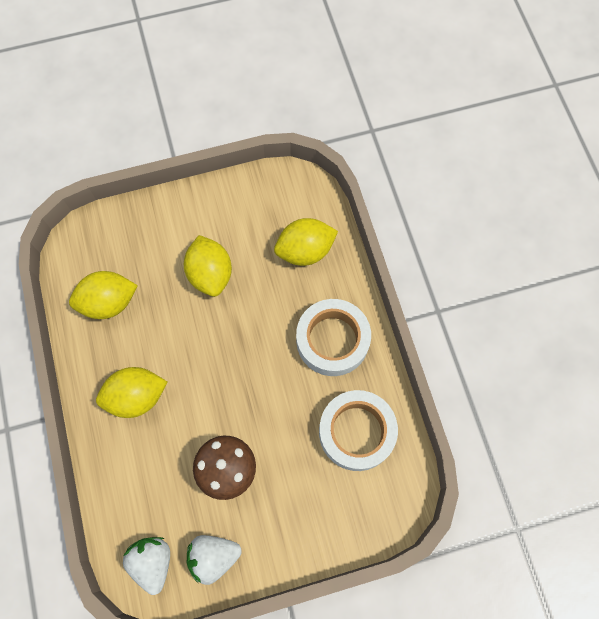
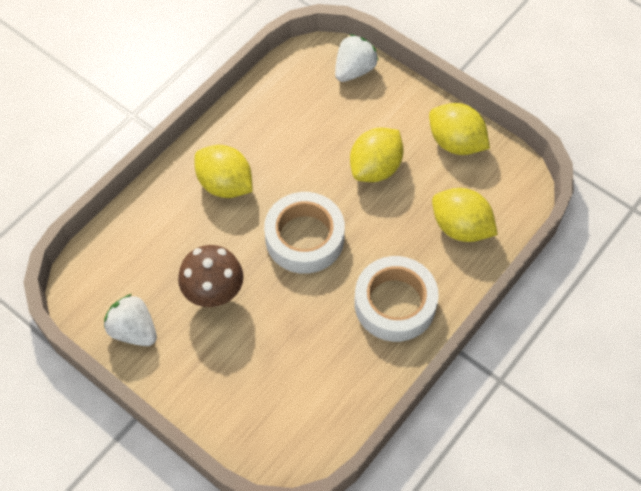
camera: 55 degrees right, 10 degrees down
yellow lemon [69,271,138,319] -> yellow lemon moved to [429,103,490,155]
white strawberry [123,537,170,595] -> white strawberry moved to [335,34,379,82]
white tape [319,390,398,471] -> white tape moved to [264,192,345,274]

